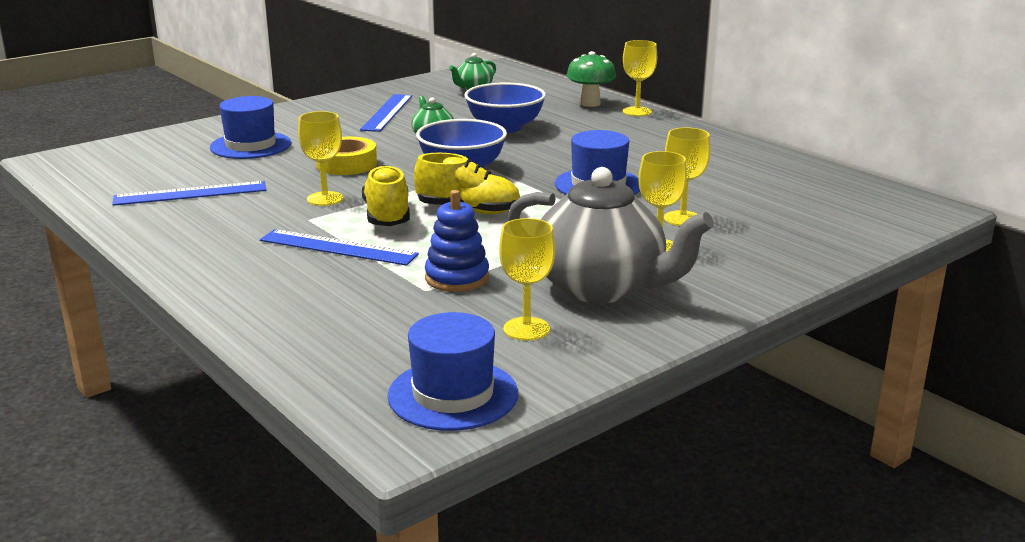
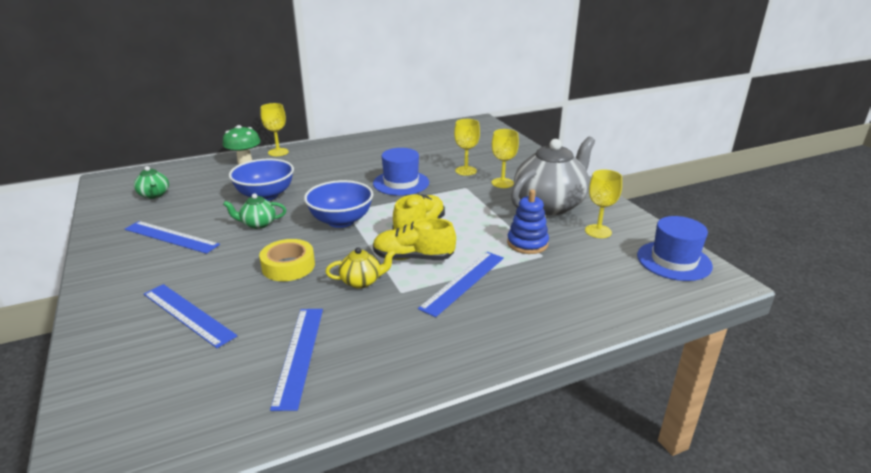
camera: 75 degrees left, 5 degrees up
blue hat [210,96,291,159] -> blue ruler [144,284,237,348]
yellow goblet [298,111,343,206] -> yellow teapot [325,247,396,289]

